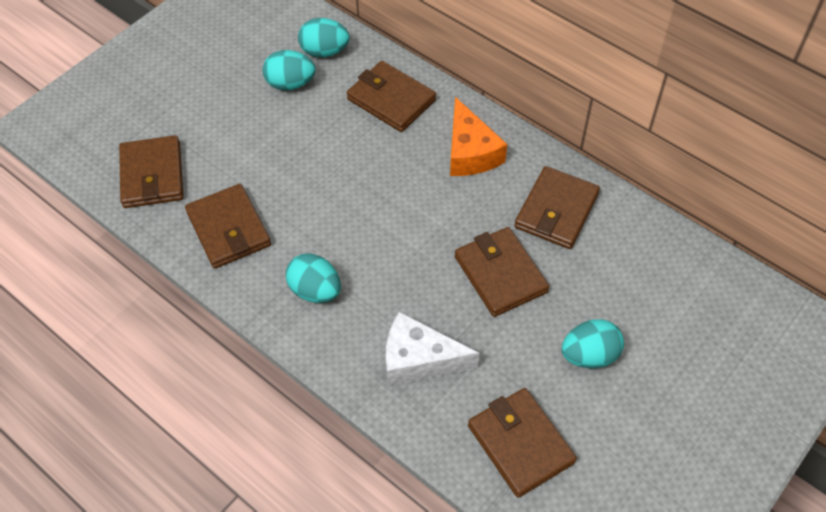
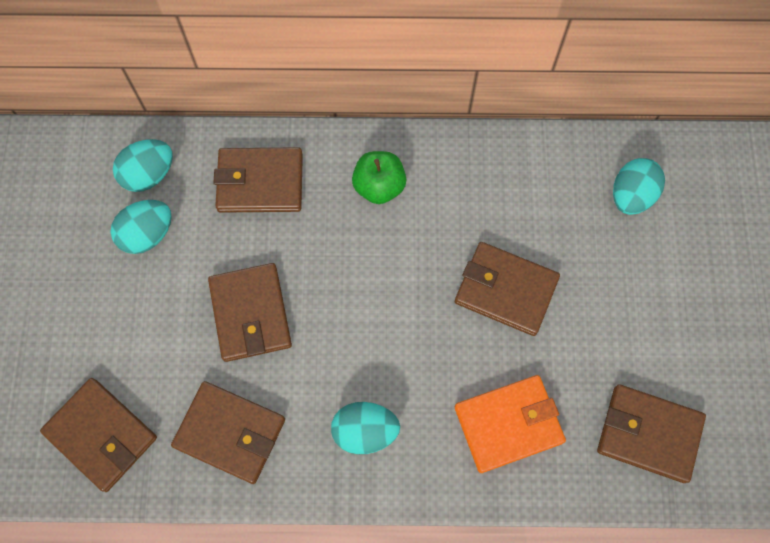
camera: 40 degrees left, 15 degrees up
white cheese [386,312,480,386] -> orange wallet [455,375,566,473]
orange cheese [450,97,507,176] -> green apple [352,151,406,204]
brown wallet [515,166,600,249] -> brown wallet moved to [208,263,292,362]
turquoise egg [562,319,624,368] -> turquoise egg moved to [613,158,665,215]

